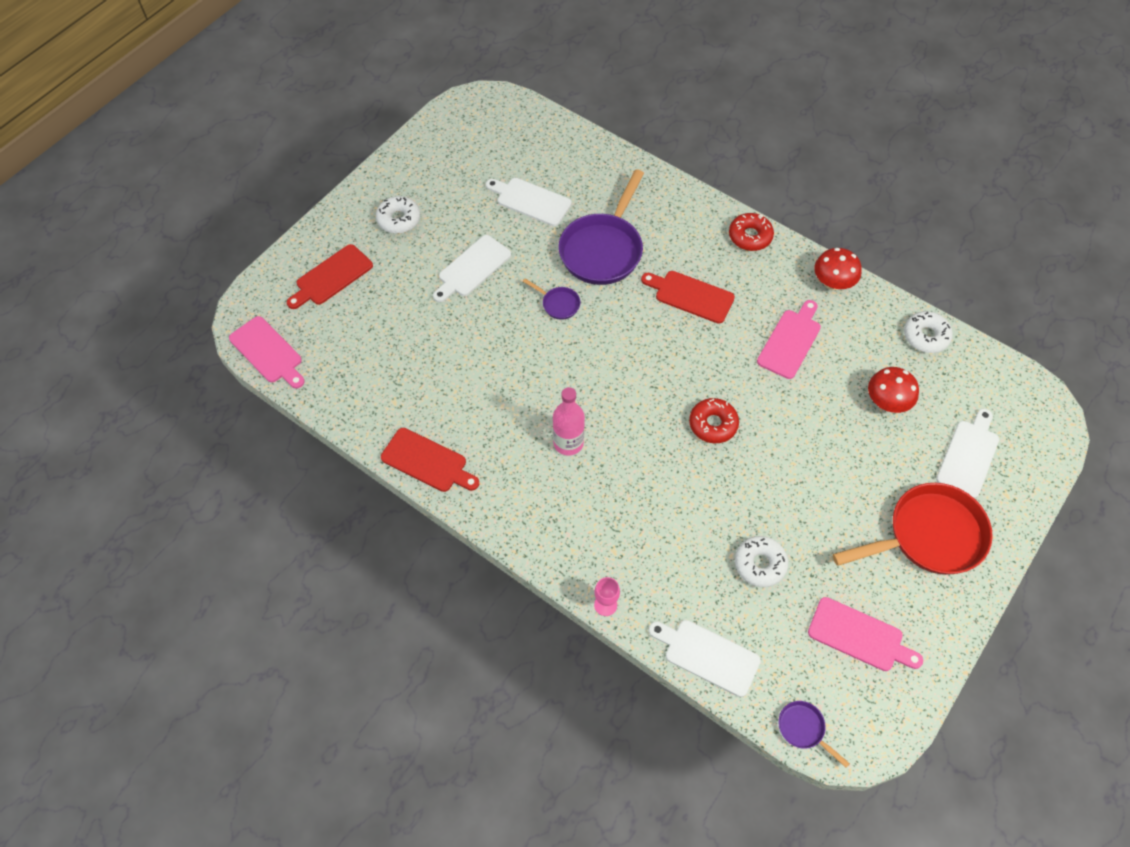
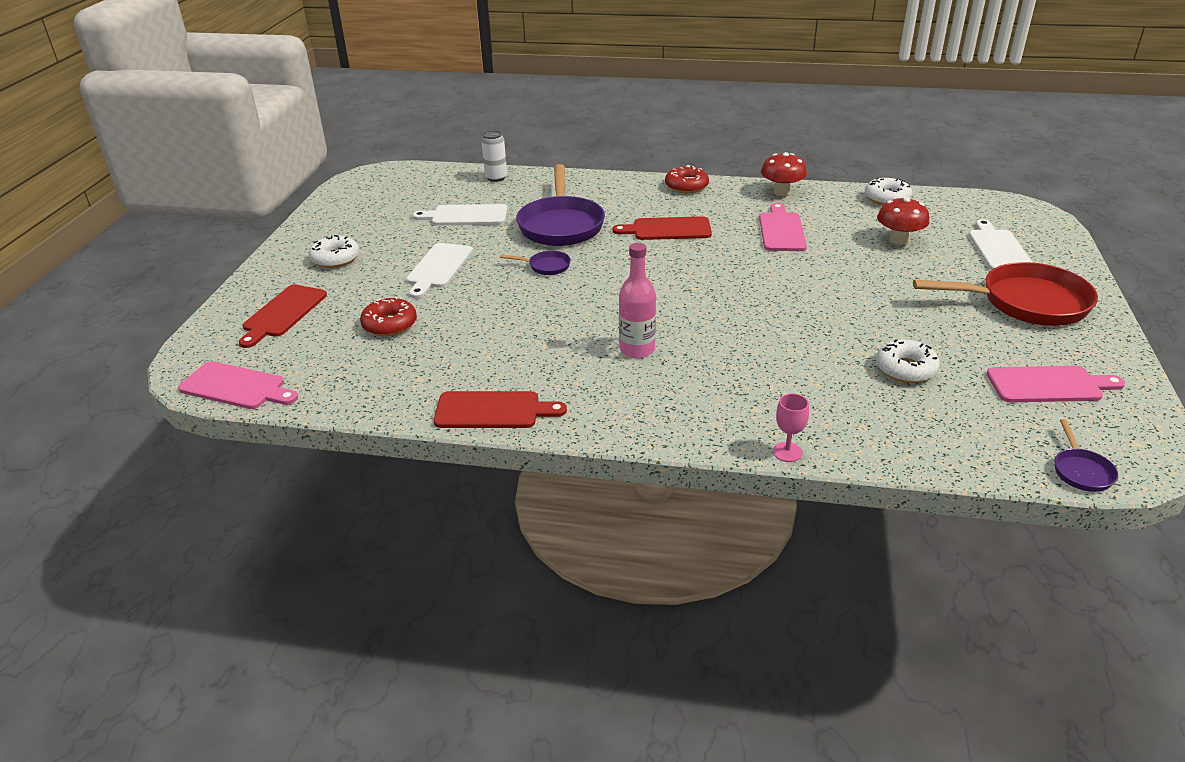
camera: 25 degrees left, 25 degrees down
white cutting board [649,620,761,697] -> none
red donut [689,398,739,443] -> red donut moved to [360,297,417,336]
purple pan [778,701,850,768] -> purple pan turned 105 degrees counterclockwise [1054,419,1118,492]
red pan [832,483,993,575] -> red pan turned 45 degrees clockwise [913,262,1098,326]
none -> white can [481,130,507,182]

